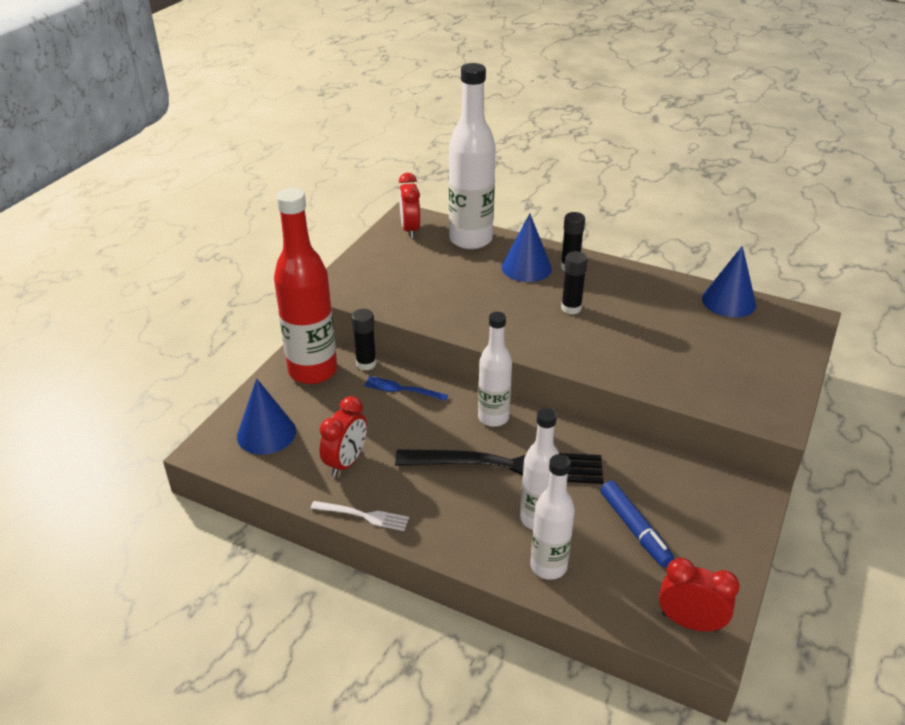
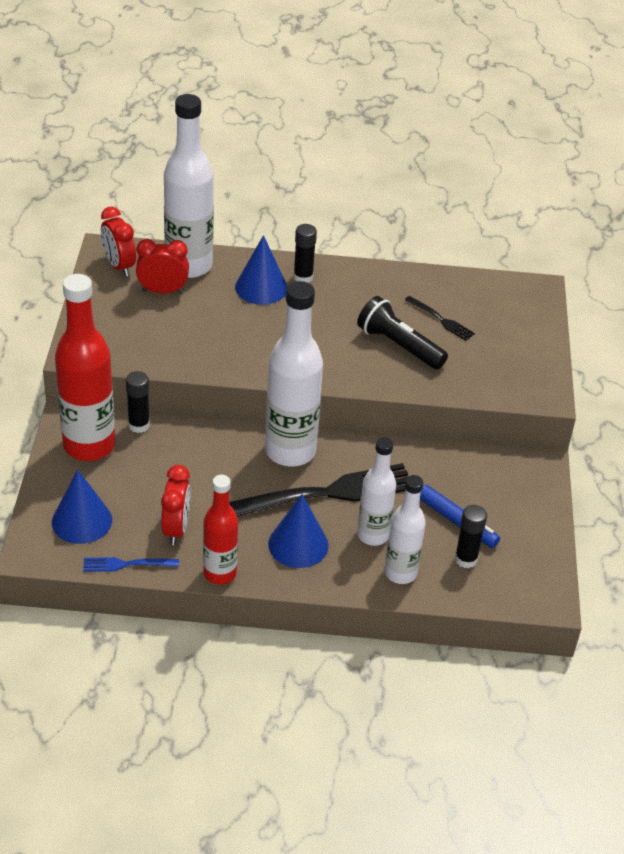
camera: 25 degrees left, 5 degrees up
white fork [310,501,409,531] -> red bottle [203,475,238,585]
blue fork [364,376,448,401] -> blue fork moved to [83,557,179,572]
white bottle [478,312,512,427] -> white bottle [265,281,323,466], size x1.67
black glue stick [561,251,588,314] -> black glue stick moved to [455,505,487,568]
red clock [659,558,739,632] -> red clock moved to [136,239,189,294]
blue cone [702,246,756,318] -> blue cone moved to [268,494,329,568]
none -> black flashlight [357,296,448,370]
none -> black fork [405,296,475,341]

